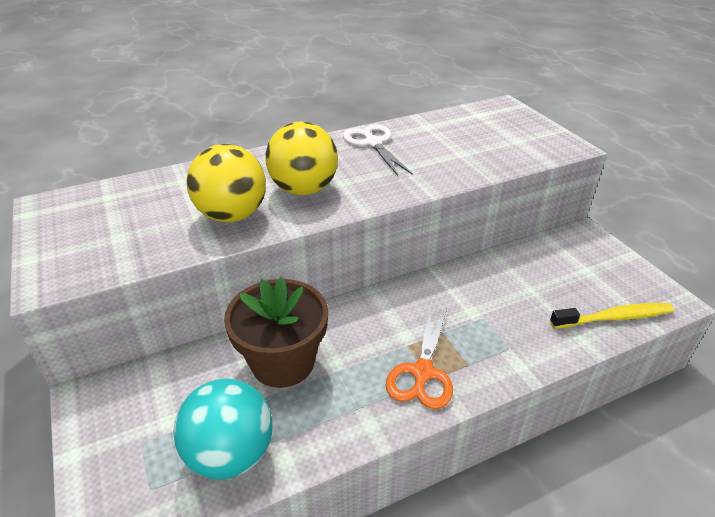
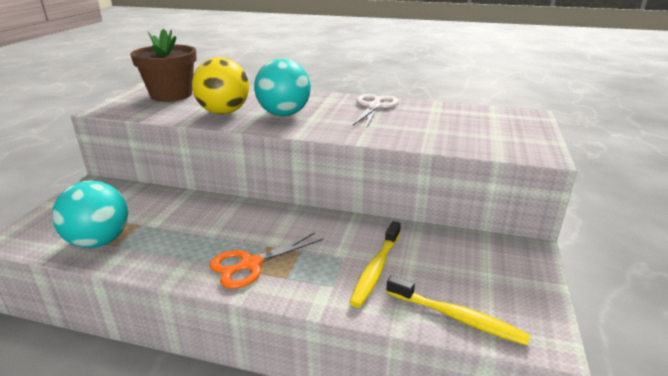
camera: 40 degrees right, 10 degrees down
brown flower pot [224,277,328,388] -> brown flower pot moved to [130,29,197,102]
yellow ball [265,122,338,195] -> turquoise ball [254,59,311,116]
none -> yellow toothbrush [349,221,401,308]

